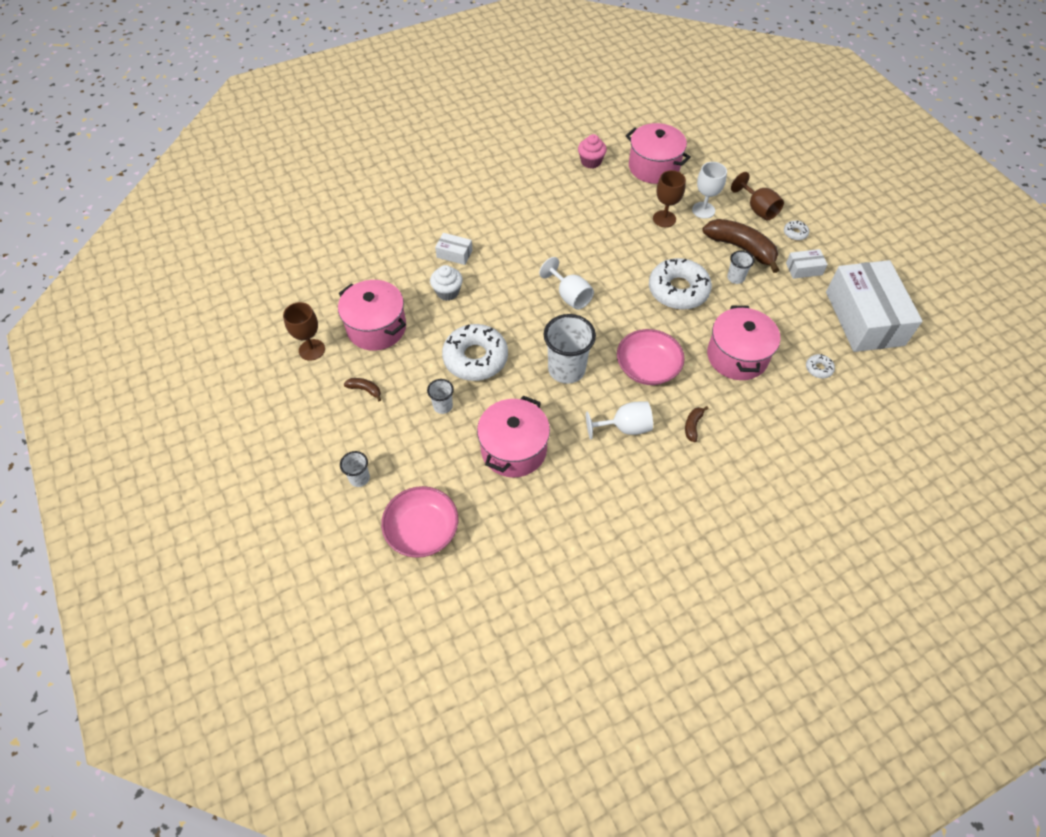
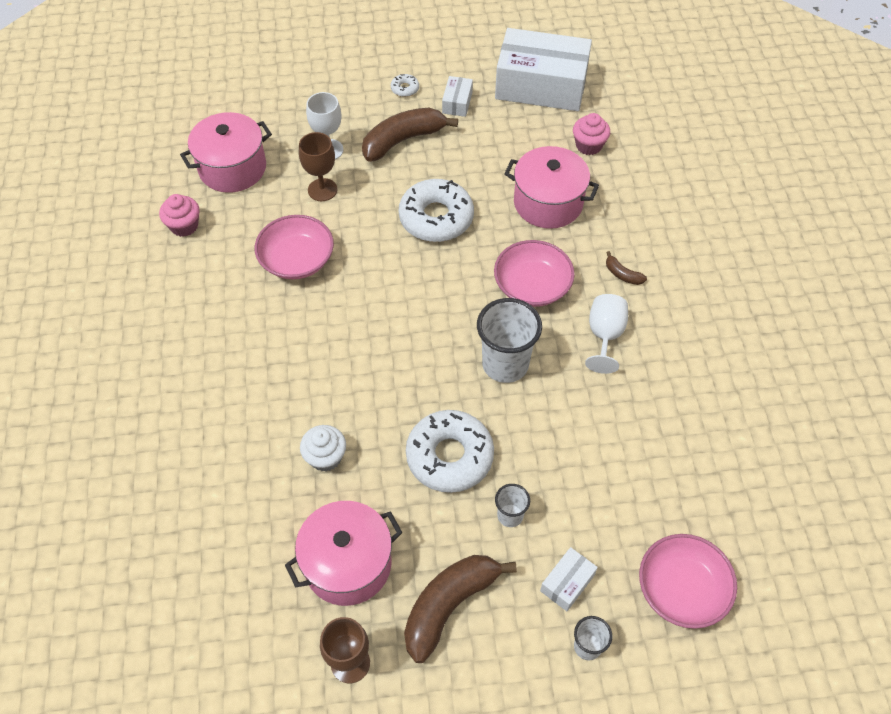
camera: 70 degrees left, 0 degrees up
brown banana [344,378,381,401] -> brown banana [404,555,517,663], size x2.27
white box [435,233,473,265] -> white box moved to [540,547,598,611]
pink pot [477,396,550,478] -> none
white goblet [539,257,594,310] -> none
white cup [727,251,754,284] -> none
brown goblet [731,172,784,221] -> none
white donut [806,354,835,378] -> pink cupcake [573,113,610,155]
none -> pink bowl [255,215,334,279]

